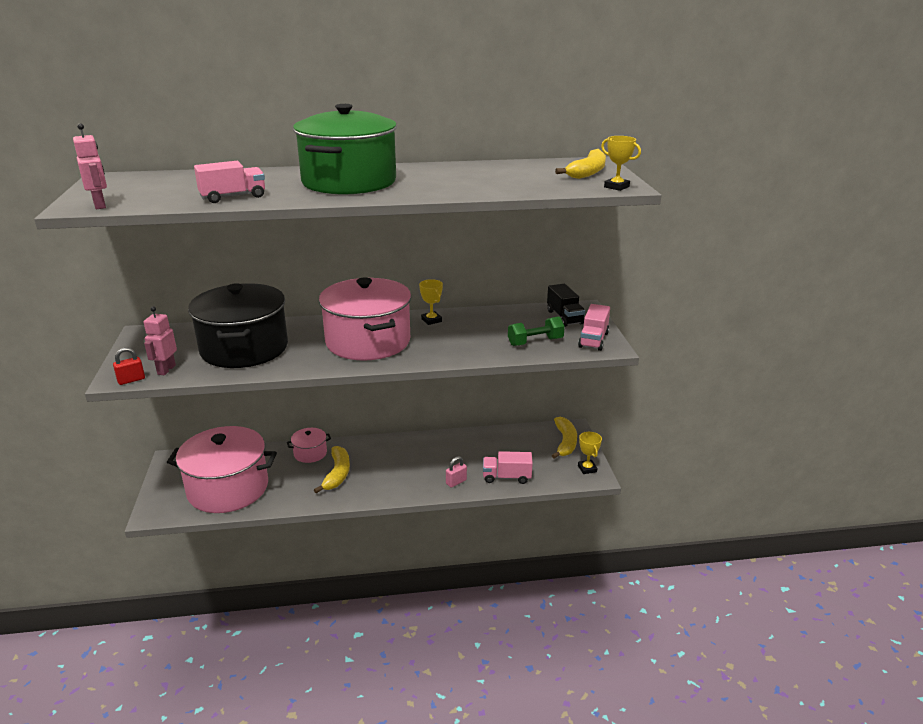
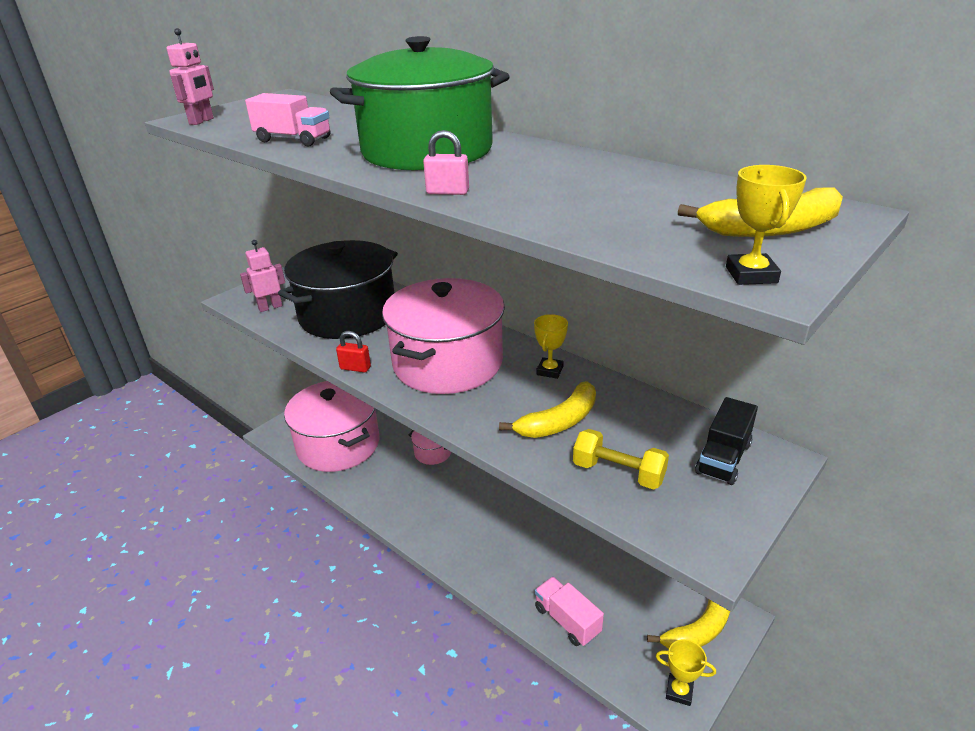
camera: 50 degrees right, 5 degrees up
red padlock [113,347,145,385] -> red padlock moved to [336,331,371,373]
yellow banana [314,446,350,493] -> yellow banana moved to [499,381,596,438]
pink padlock [446,456,467,487] -> pink padlock moved to [423,130,469,195]
green dumbbell [508,316,565,346] -> yellow dumbbell [573,429,669,490]
pink truck [578,304,610,351] -> none
yellow trophy [578,432,602,474] -> yellow trophy turned 75 degrees clockwise [656,639,716,706]

